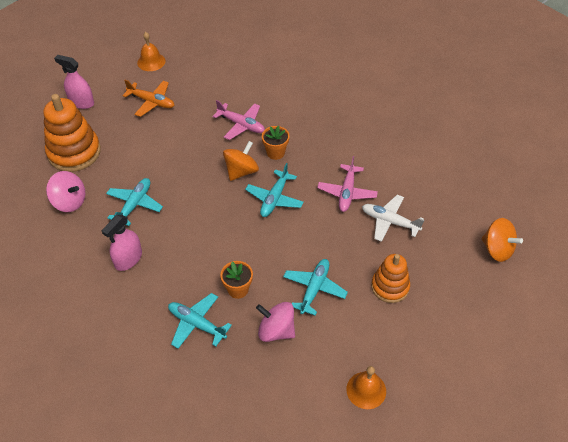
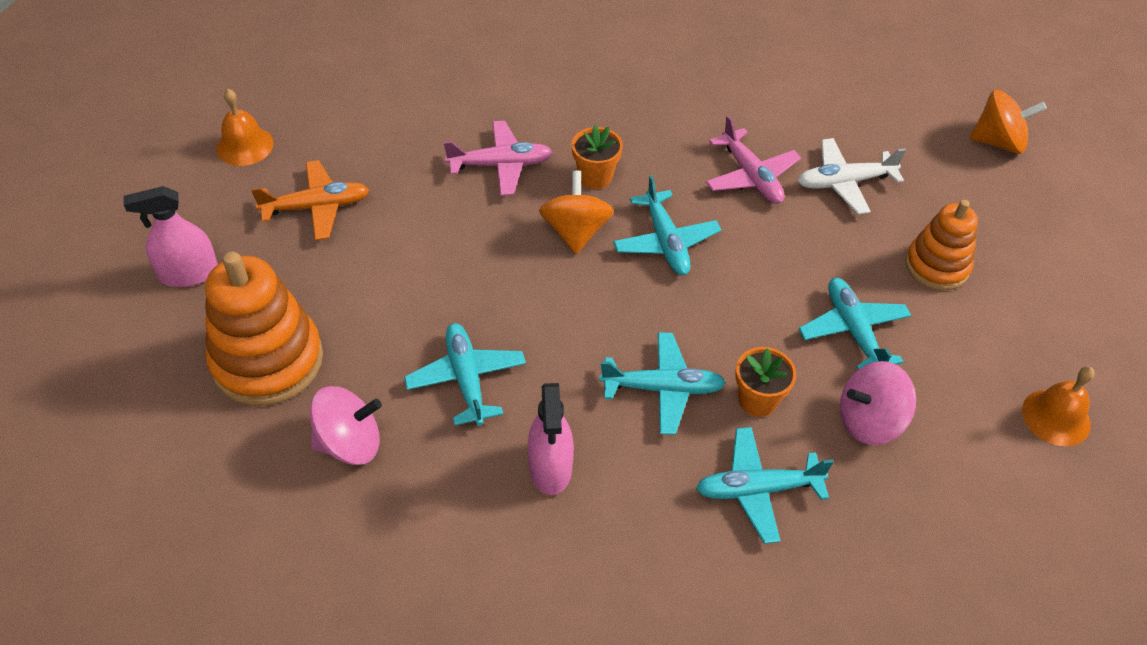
camera: 40 degrees left, 0 degrees up
none -> turquoise plane [600,332,726,435]

